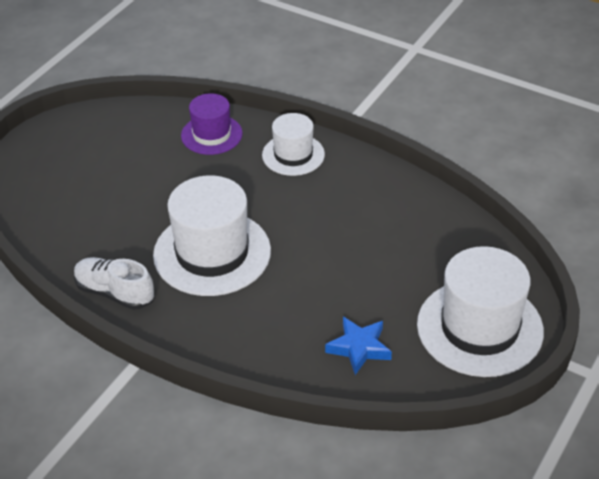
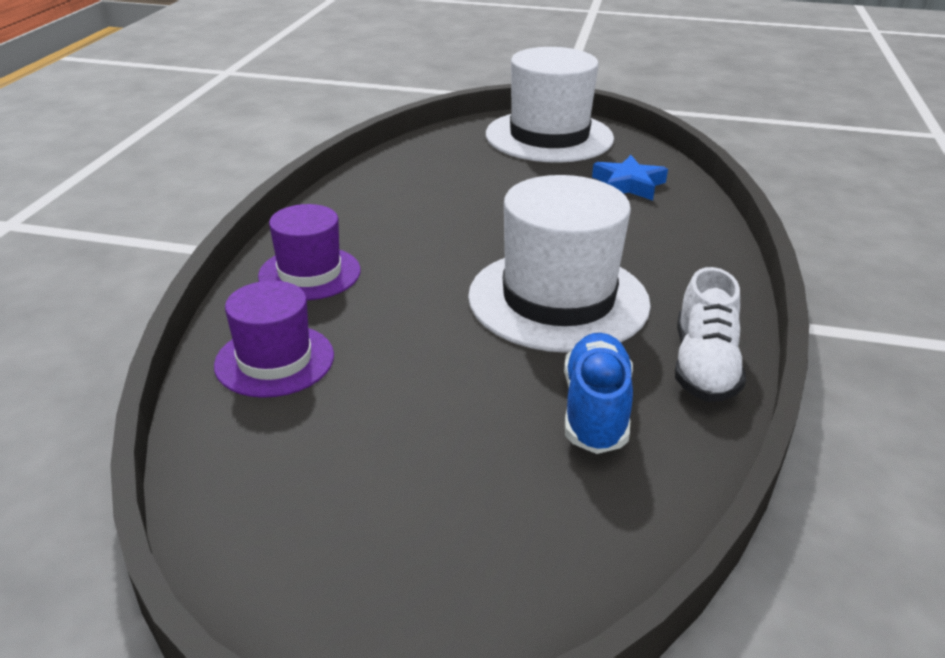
camera: 110 degrees left, 10 degrees down
white hat [262,113,325,176] -> purple hat [258,204,361,300]
none -> blue shoe [564,333,633,454]

